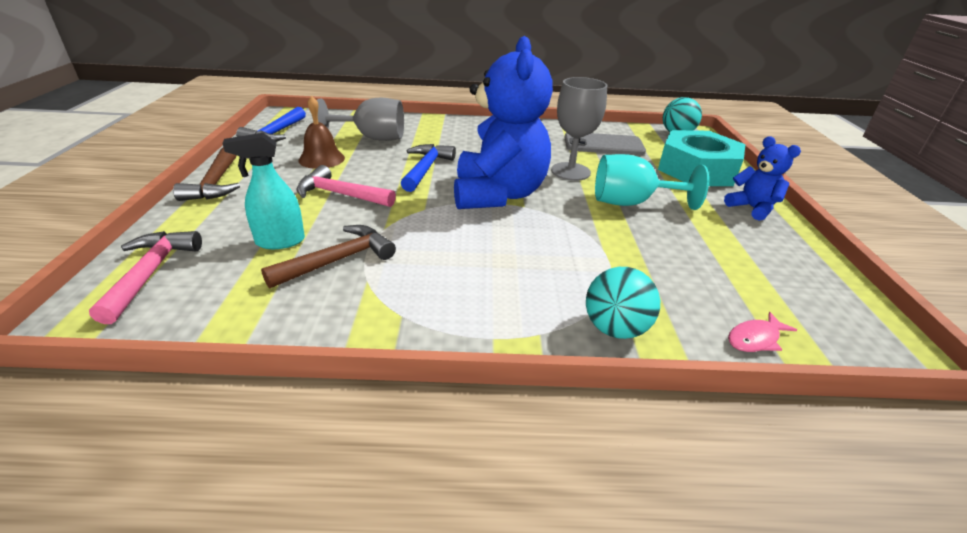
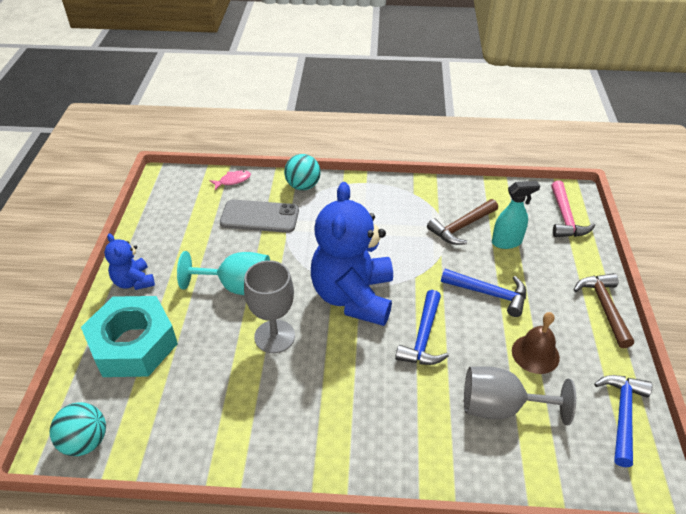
camera: 175 degrees left, 10 degrees up
pink hammer [296,165,396,207] -> blue hammer [441,269,526,317]
grey phone [565,133,646,155] -> grey phone moved to [220,199,299,233]

